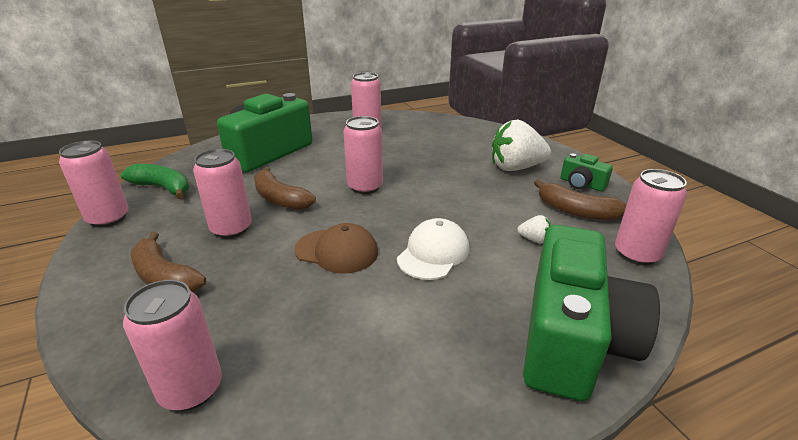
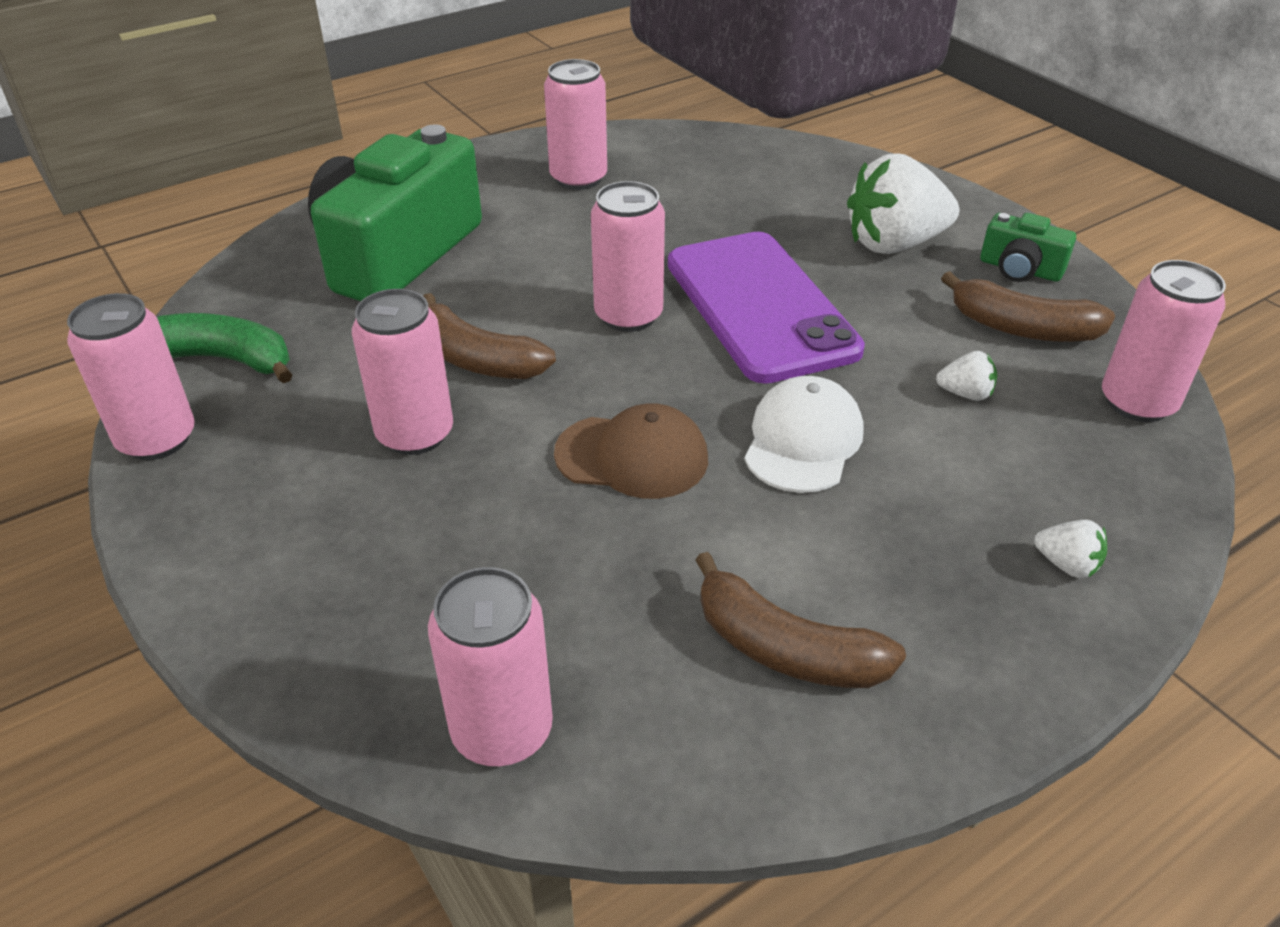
camera: 10 degrees left, 10 degrees up
brown banana [131,232,206,292] -> brown banana moved to [695,552,906,688]
green camera [523,225,660,401] -> white strawberry [1034,520,1107,578]
none -> purple phone [668,232,865,384]

